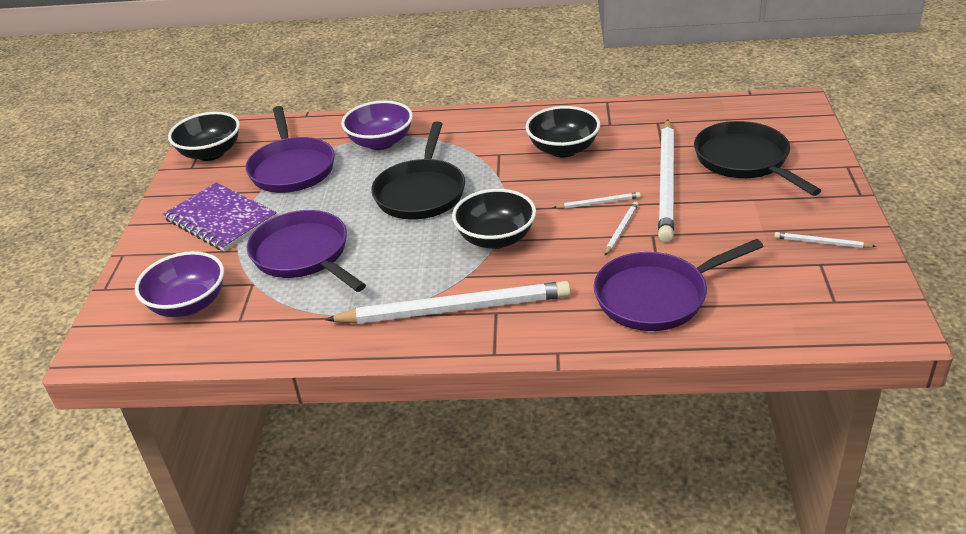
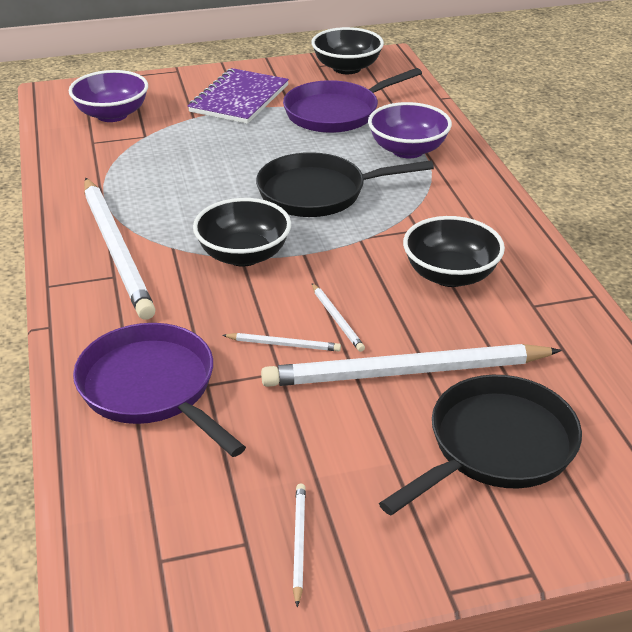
camera: 70 degrees right, 0 degrees up
purple pan [247,210,366,292] -> none

